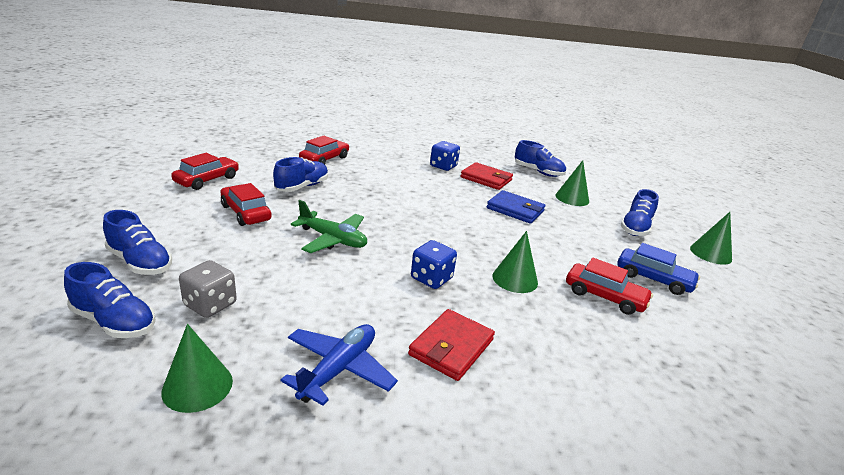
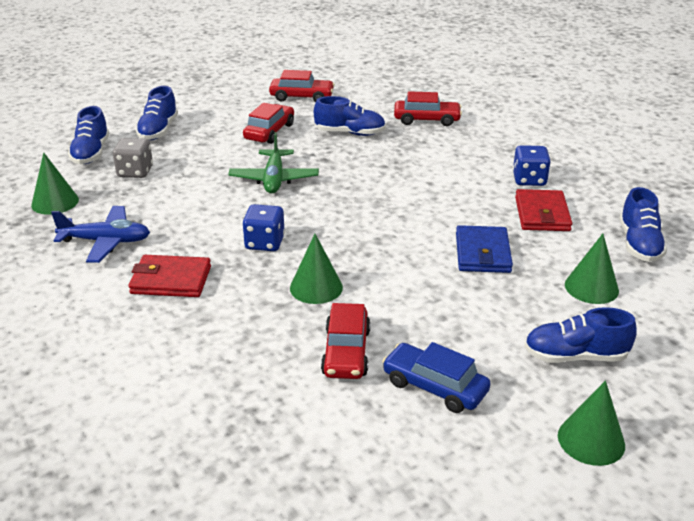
camera: 65 degrees right, 5 degrees up
blue car [617,243,700,295] -> blue car turned 120 degrees clockwise [382,342,491,413]

